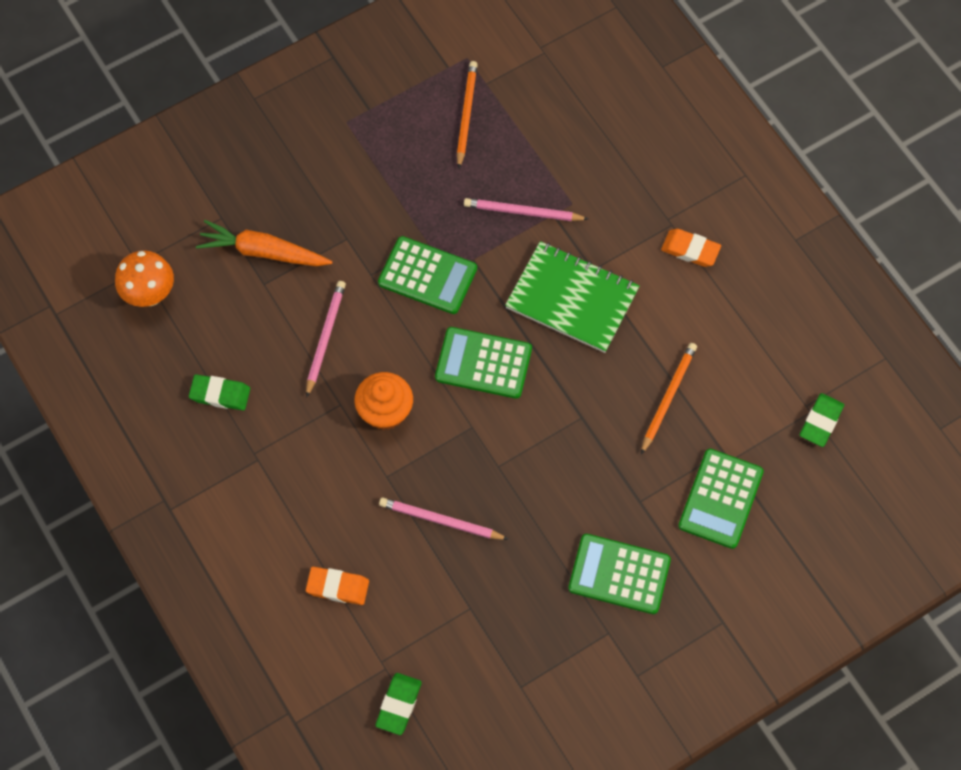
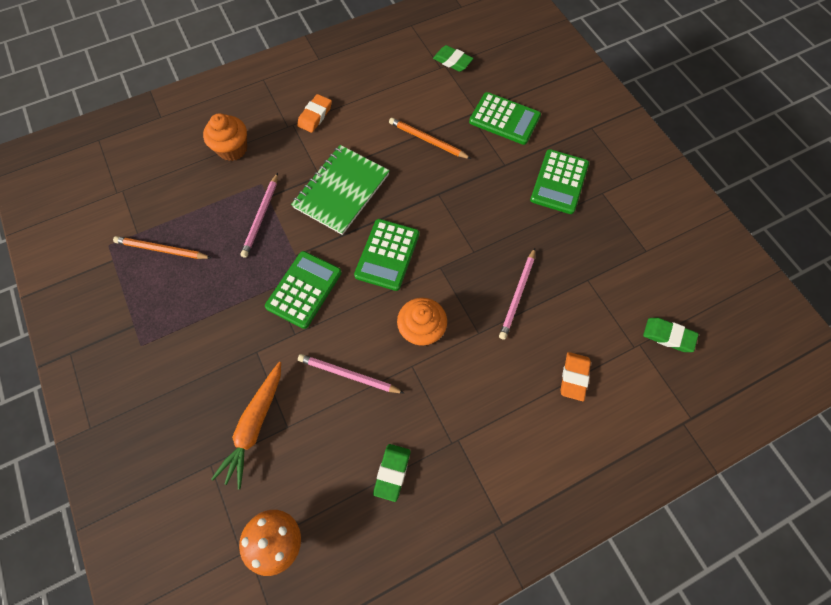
camera: 85 degrees left, 0 degrees up
none -> orange cupcake [203,113,247,161]

